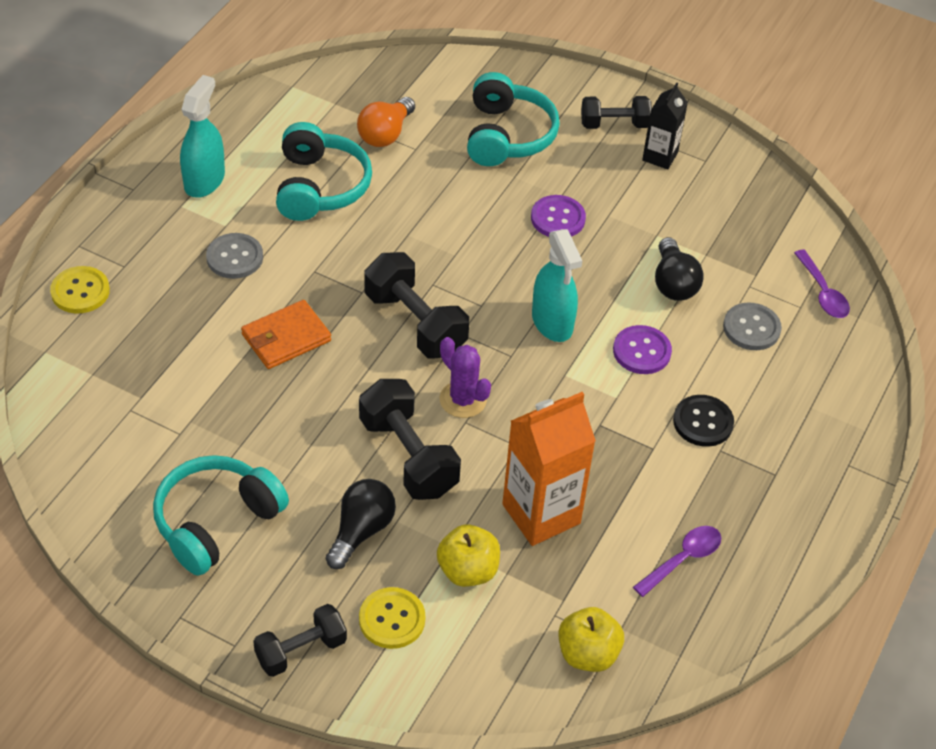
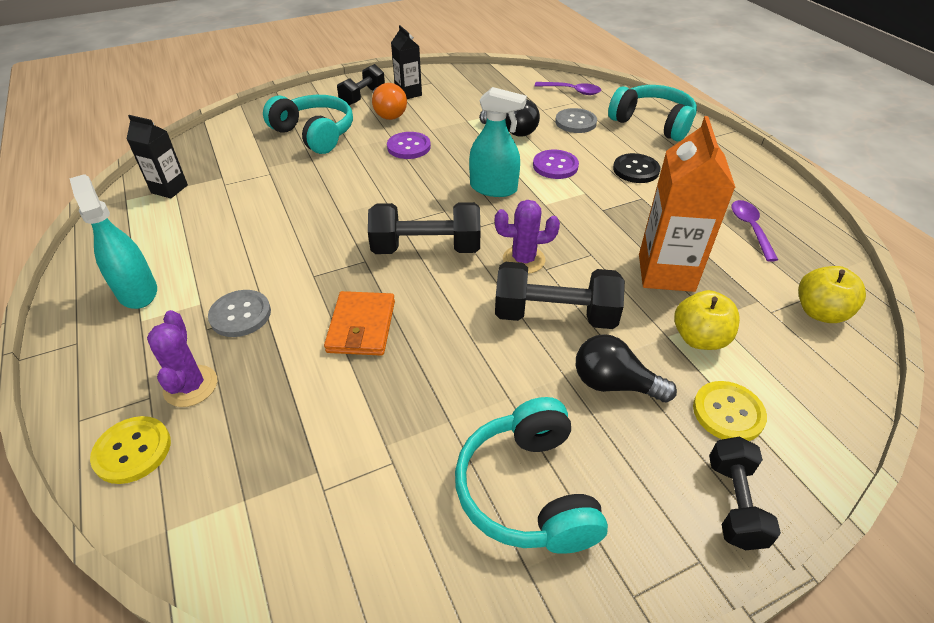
camera: 50 degrees left, 5 degrees down
turquoise headphones [276,122,372,221] -> turquoise headphones moved to [608,85,697,141]
black light bulb [326,479,396,569] -> black light bulb turned 45 degrees counterclockwise [576,334,677,402]
orange light bulb [357,97,415,147] -> orange light bulb moved to [372,83,407,120]
none -> black carton [127,115,188,198]
none -> purple cactus [147,310,217,407]

